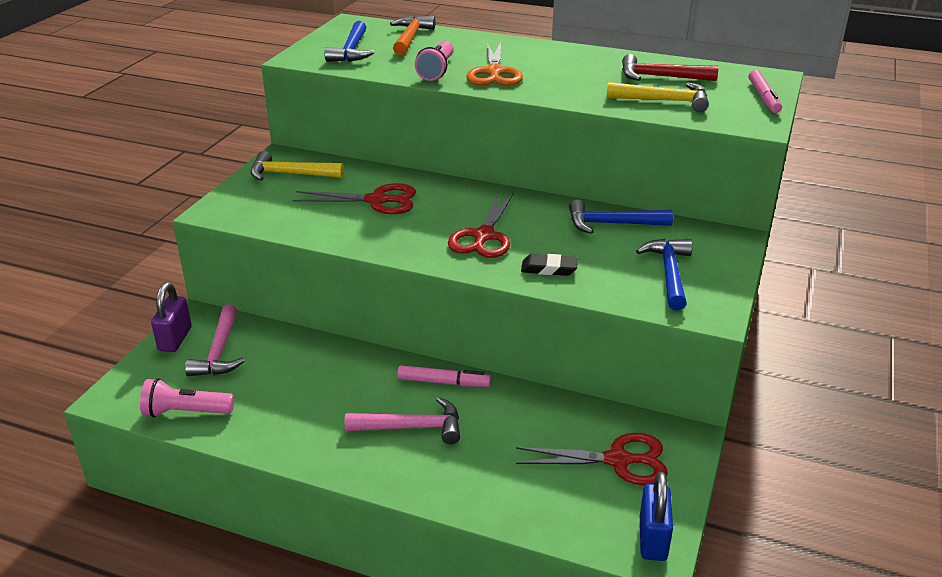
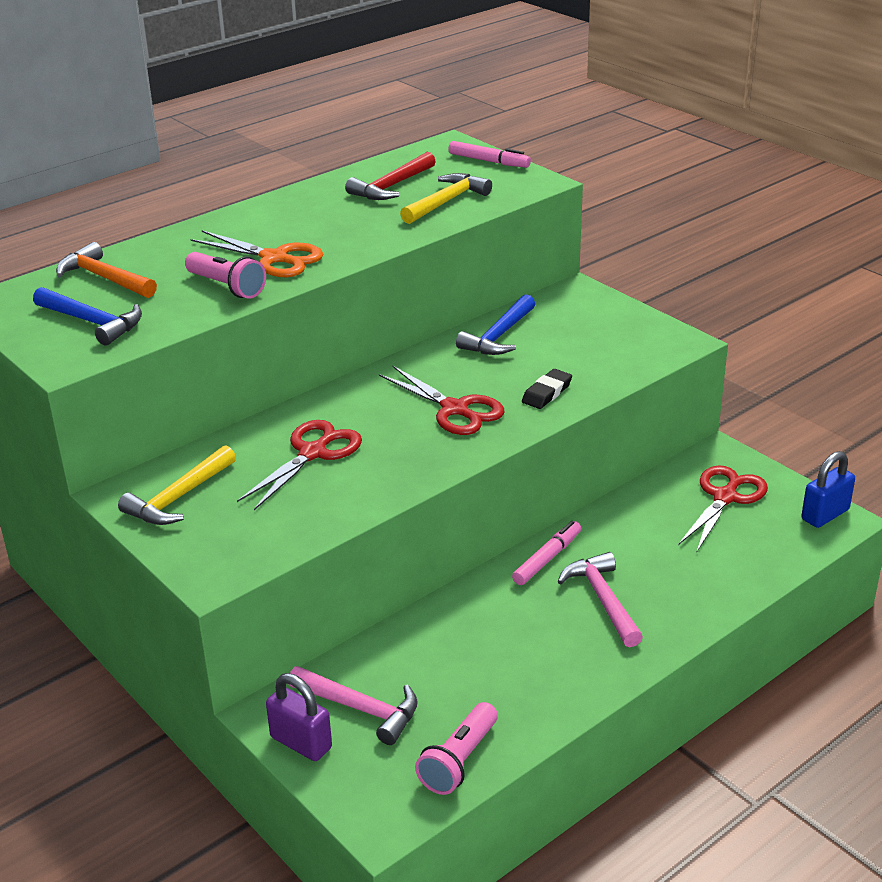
camera: 60 degrees left, 0 degrees up
pink hammer [345,397,460,444] -> pink hammer turned 45 degrees counterclockwise [558,552,643,647]
blue hammer [636,239,693,310] -> none
blue padlock [640,472,673,561] -> blue padlock turned 75 degrees counterclockwise [801,451,855,528]

